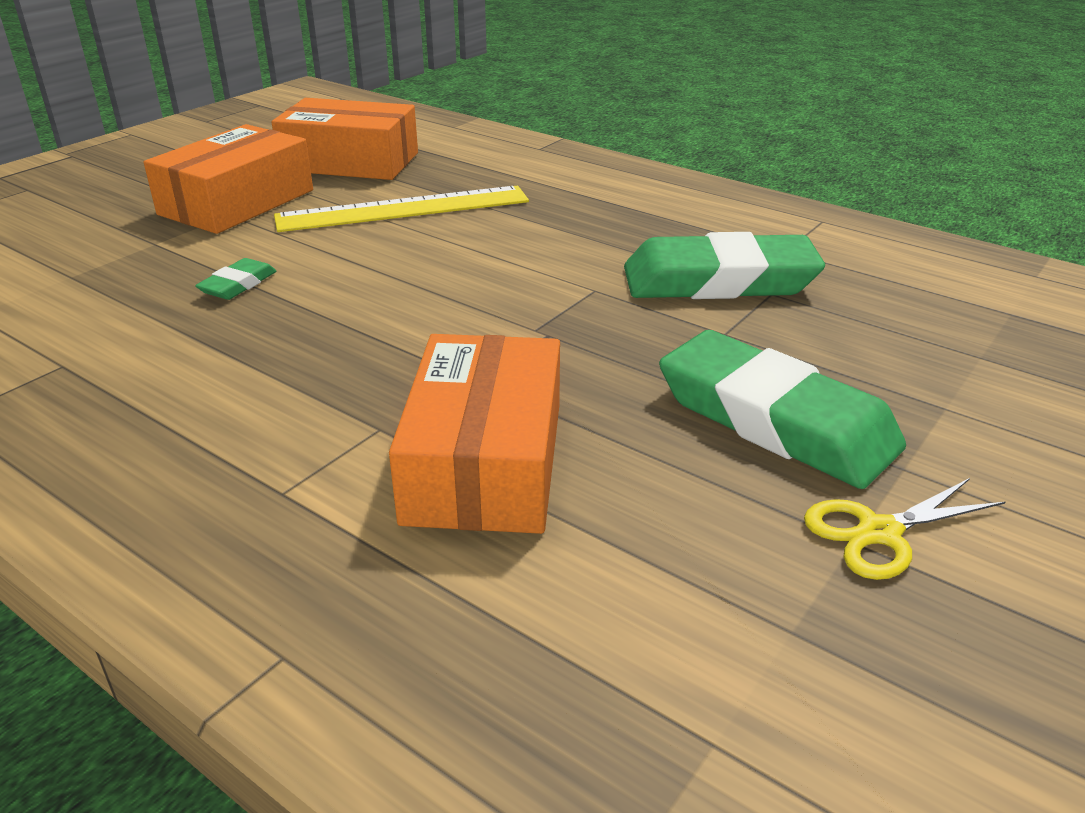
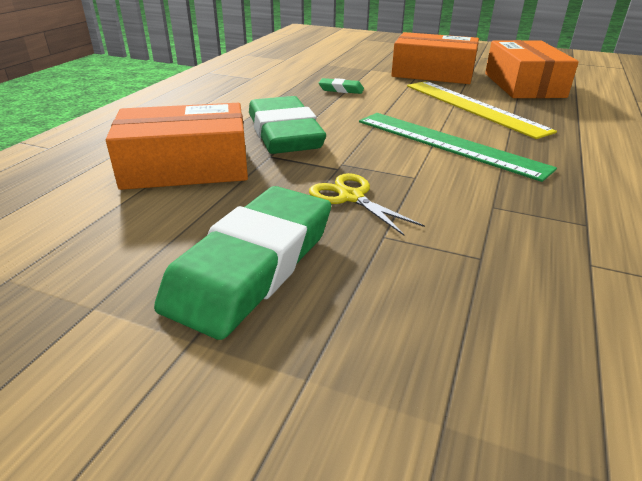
camera: 75 degrees right, 0 degrees up
green eraser [624,232,825,299] -> green eraser moved to [249,96,326,154]
yellow scissors [804,478,1006,580] -> yellow scissors moved to [309,173,425,236]
none -> green ruler [359,113,557,182]

